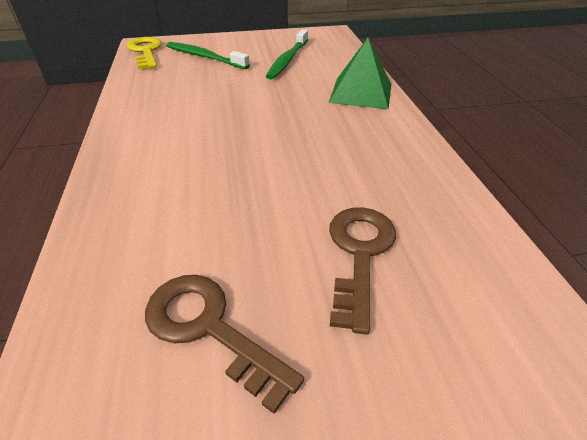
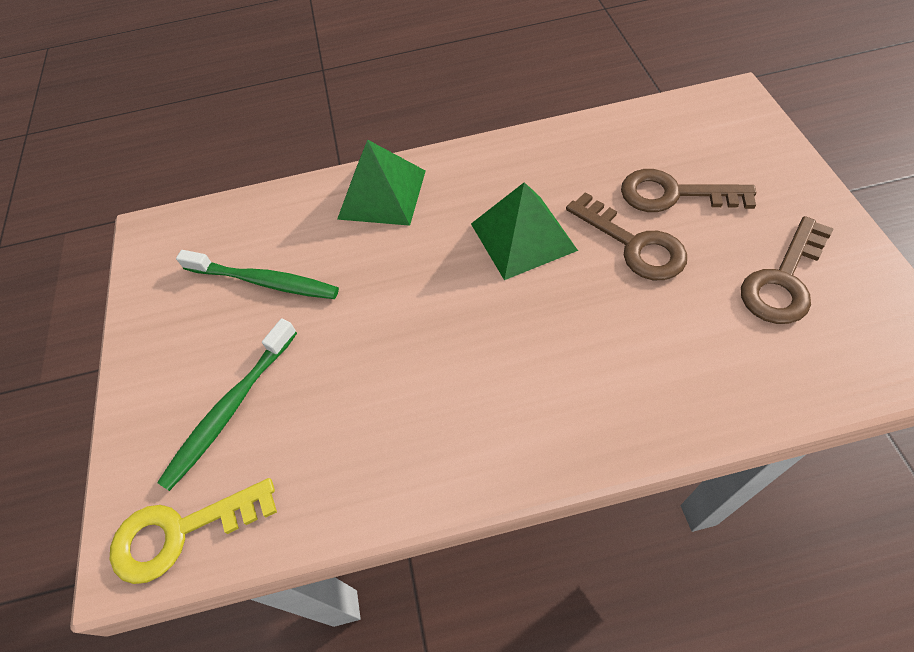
camera: 85 degrees left, 15 degrees up
none -> green pyramid [471,182,578,280]
none -> brown key [566,192,687,280]

